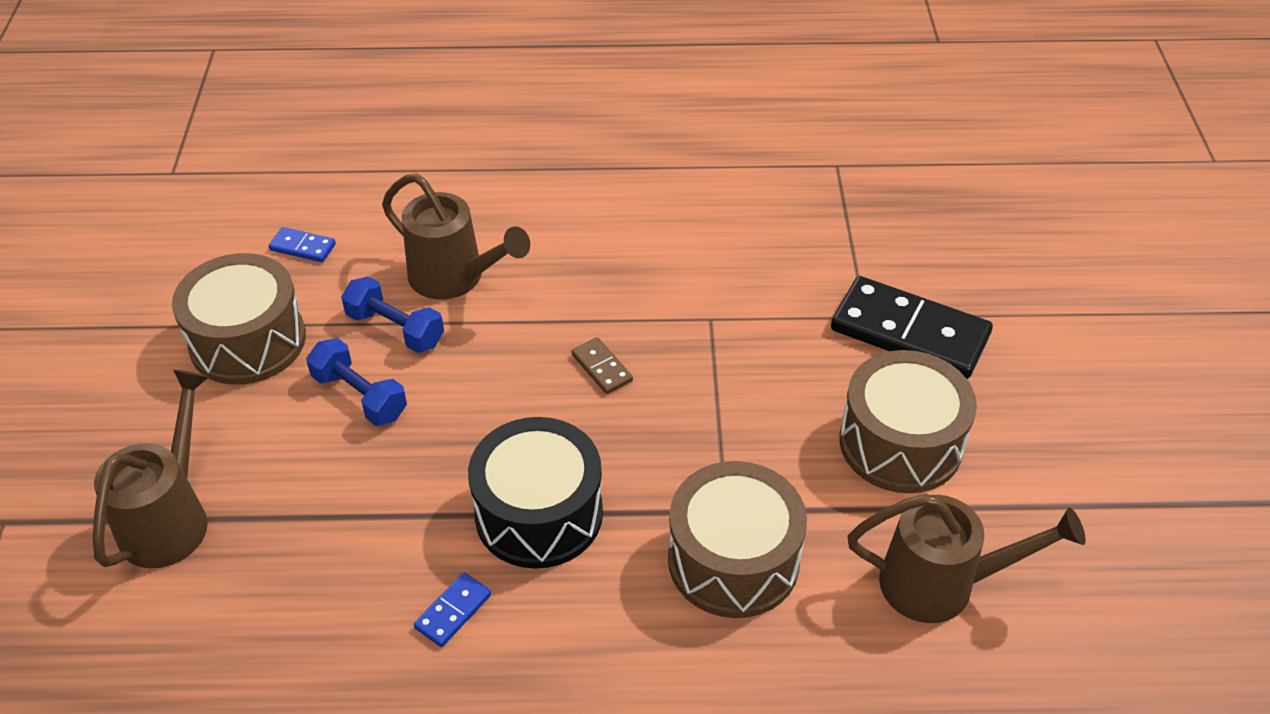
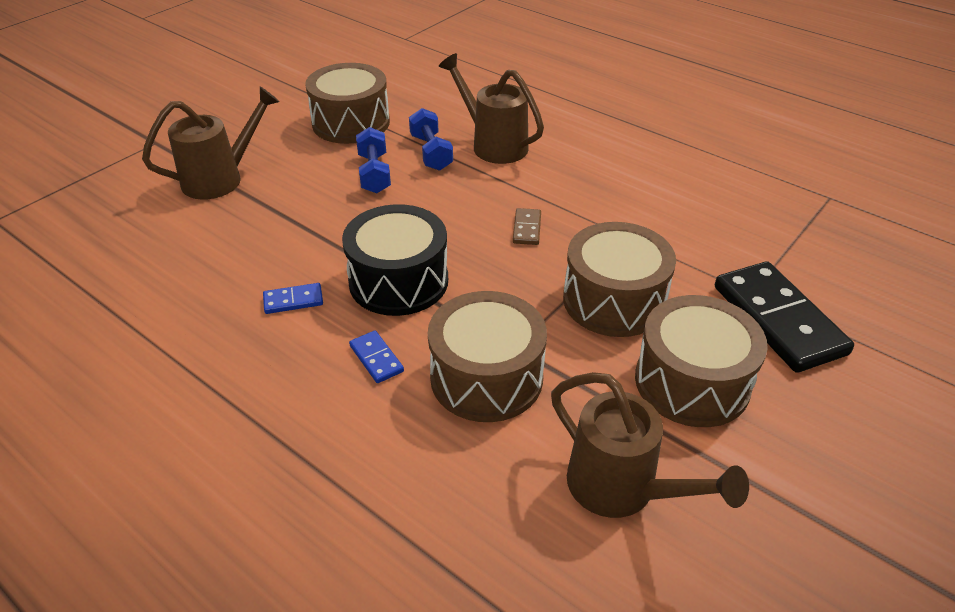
camera: 40 degrees right, 5 degrees down
blue domino [269,227,336,262] -> blue domino moved to [349,331,404,383]
brown watering can [382,173,530,299] -> brown watering can turned 150 degrees clockwise [439,53,544,164]
none -> brown drum [563,222,676,337]

